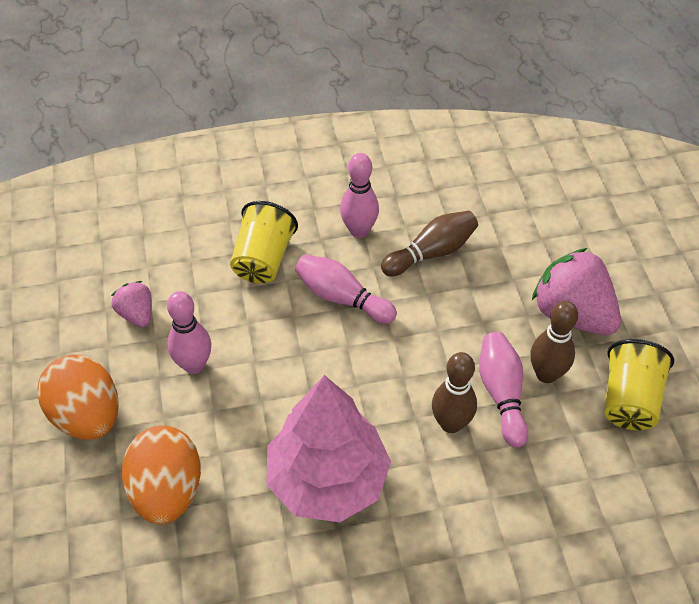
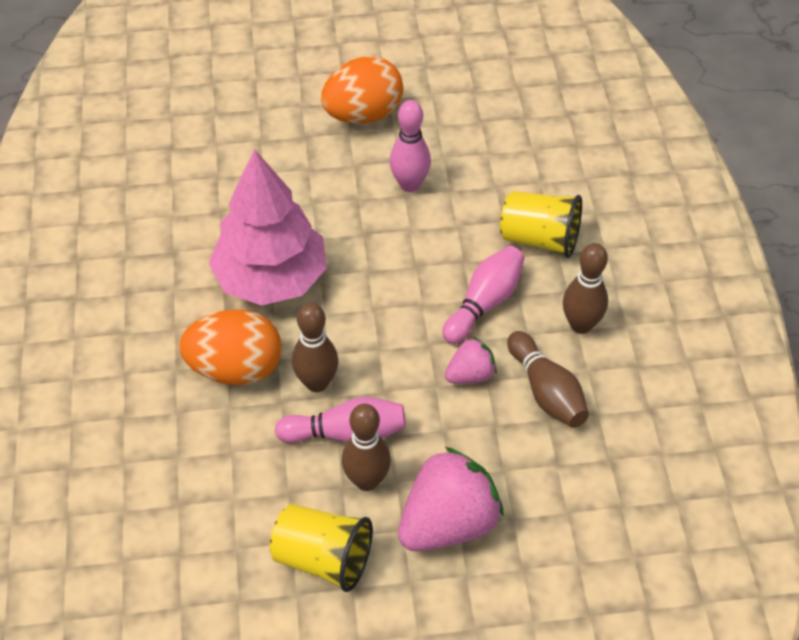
camera: 95 degrees right, 0 degrees up
pink strawberry [111,281,152,327] -> pink strawberry moved to [444,337,497,384]
orange egg [122,425,201,524] -> orange egg moved to [179,309,282,385]
pink bowling pin [340,153,379,238] -> brown bowling pin [563,243,608,334]

